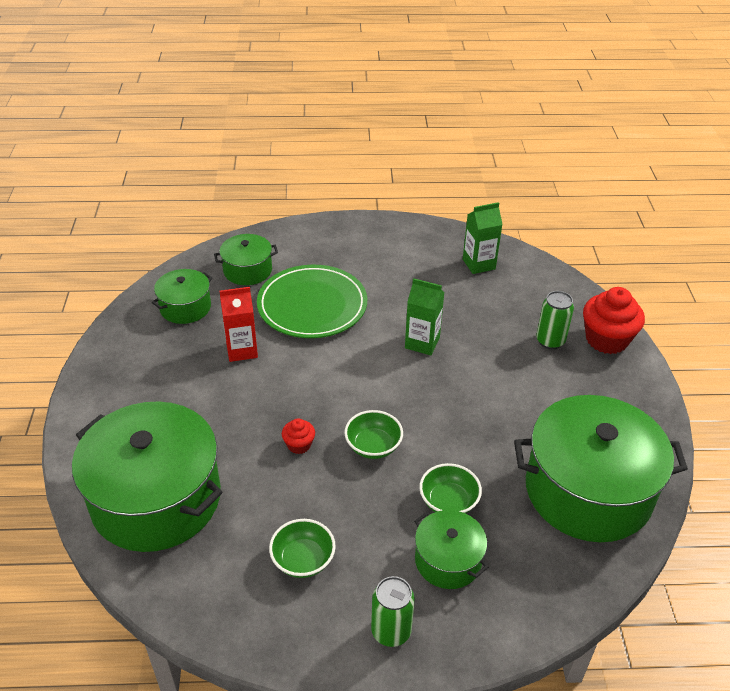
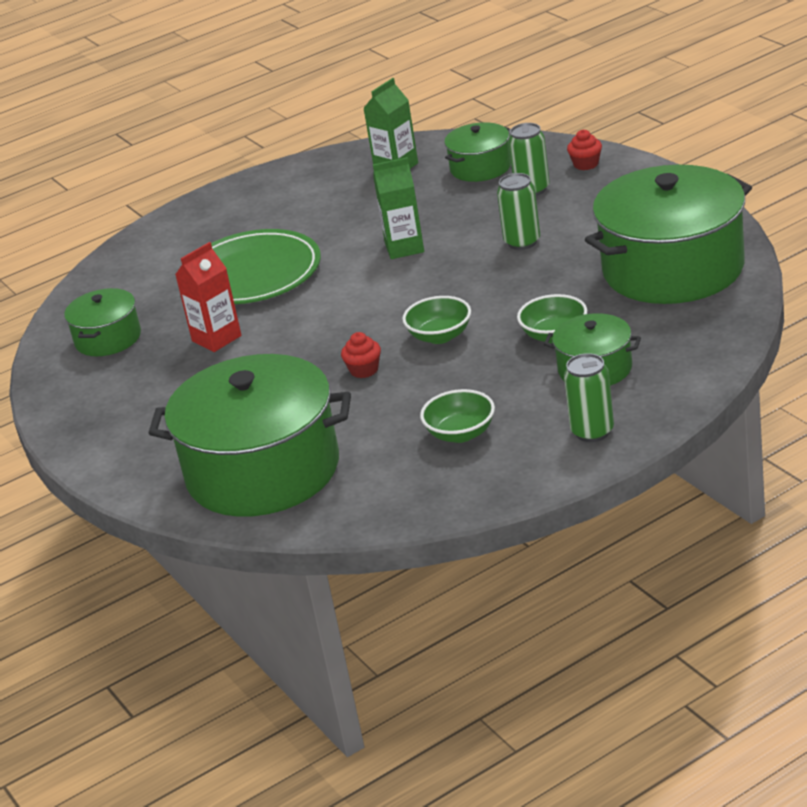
camera: 25 degrees left, 10 degrees down
green pot [214,234,278,285] -> green pot moved to [444,122,511,182]
red cupcake [583,287,645,354] -> red cupcake [567,130,602,170], size x0.49
none -> green can [497,173,540,250]

